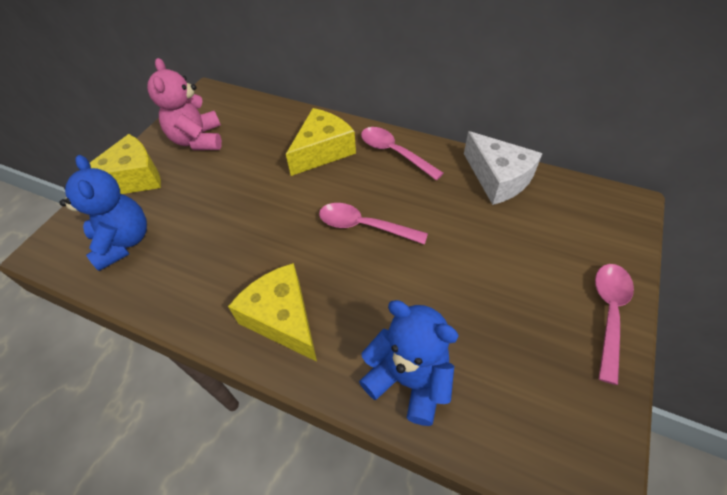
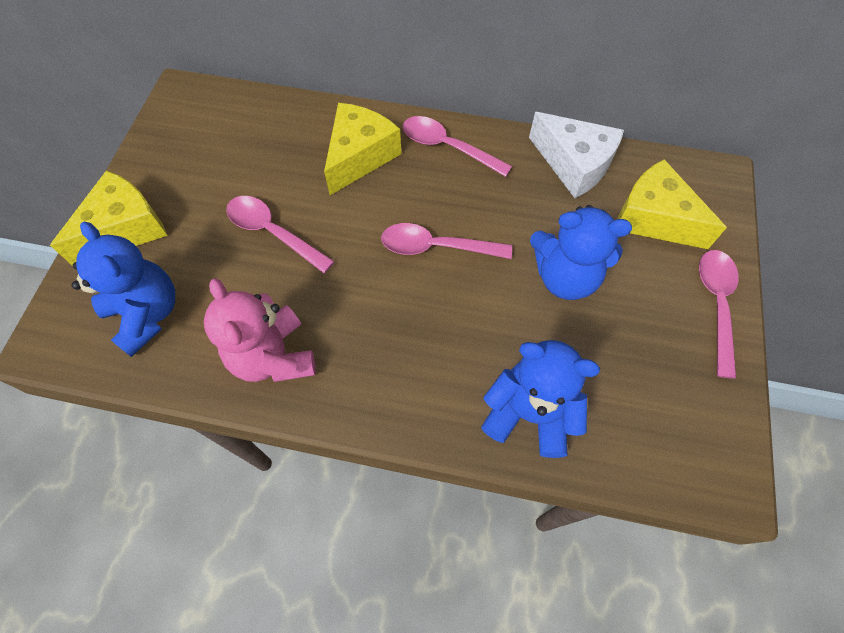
camera: 15 degrees left, 10 degrees up
pink teddy bear [147,58,222,150] -> pink teddy bear moved to [204,278,316,382]
yellow cheese [228,263,317,362] -> yellow cheese moved to [617,159,727,249]
none -> pink spoon [226,196,335,273]
none -> blue teddy bear [530,205,632,300]

